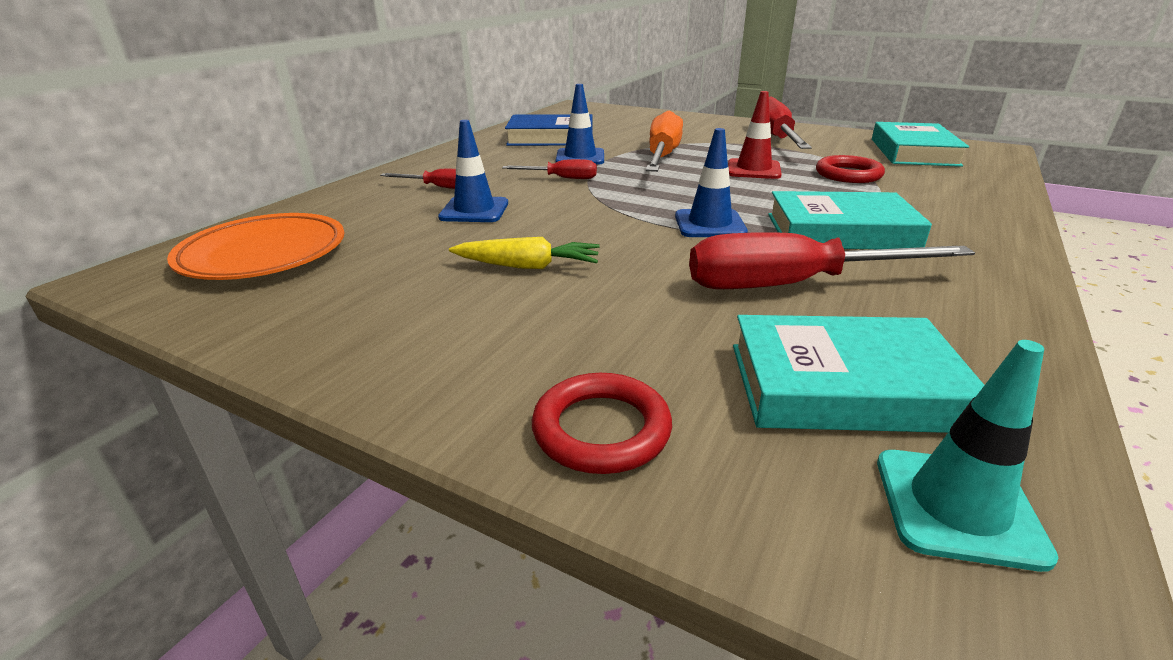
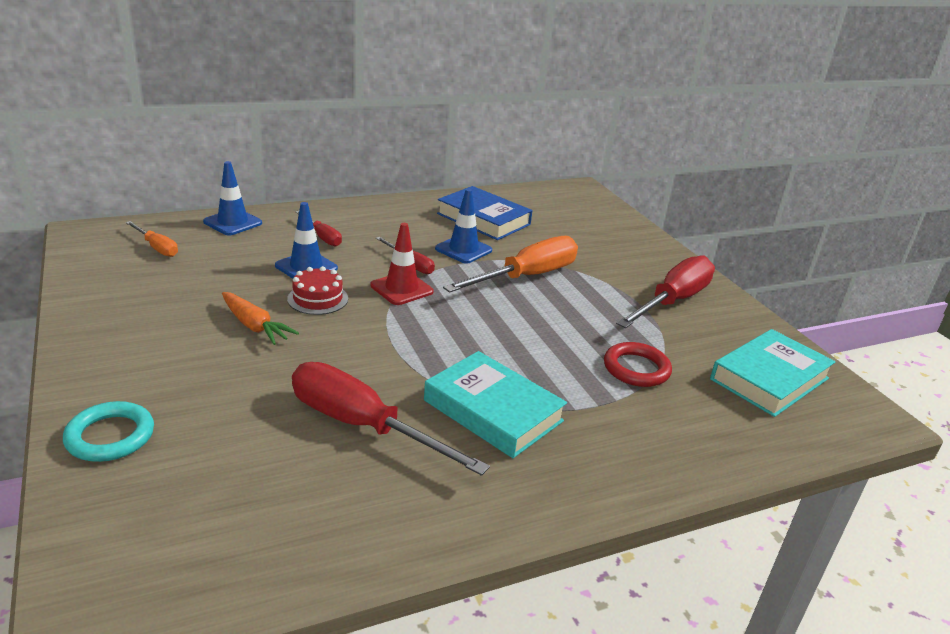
camera: 35 degrees right, 0 degrees up
orange plate [167,213,344,280] -> orange screwdriver [126,221,178,257]
yellow carrot [449,237,600,269] -> orange carrot [222,292,299,345]
red ring [532,373,672,474] -> turquoise ring [63,401,154,462]
blue traffic cone [675,128,748,237] -> blue traffic cone moved to [203,161,262,236]
red traffic cone [728,91,782,179] -> red traffic cone moved to [370,223,434,305]
turquoise book [733,315,984,433] -> none
turquoise traffic cone [877,340,1059,572] -> none
none -> red cake [287,266,348,315]

